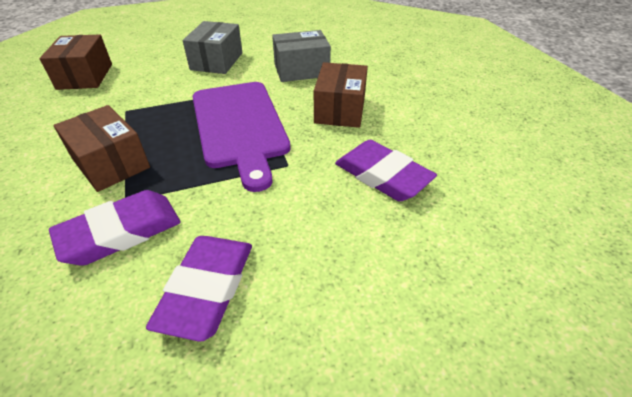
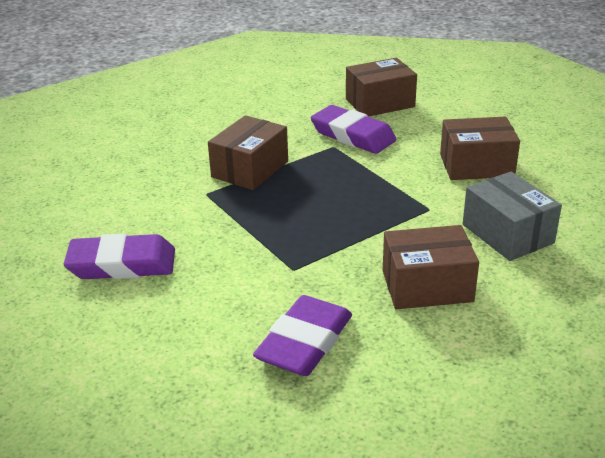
camera: 75 degrees right, 10 degrees down
purple eraser [49,190,181,266] -> purple eraser moved to [311,105,397,154]
grey box [183,21,243,74] -> brown box [440,117,520,180]
purple cutting board [192,82,291,192] -> none

